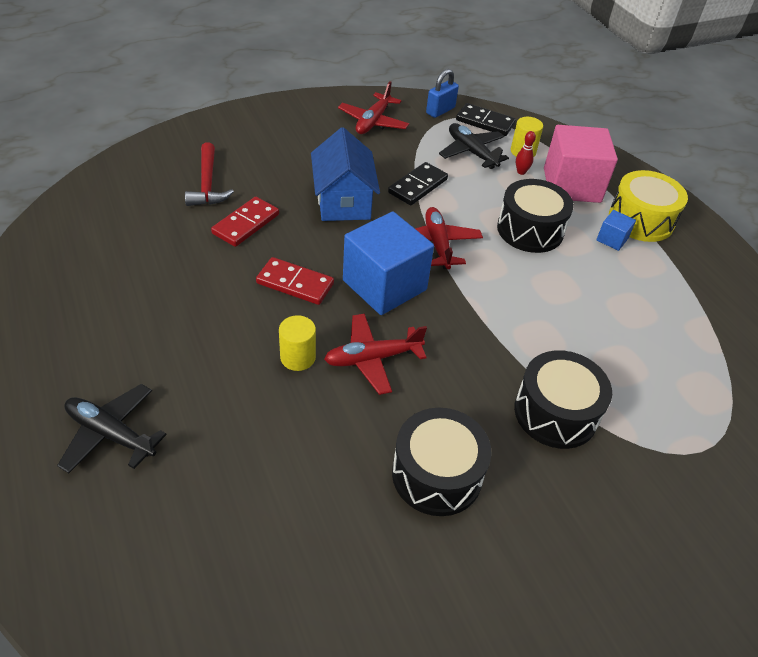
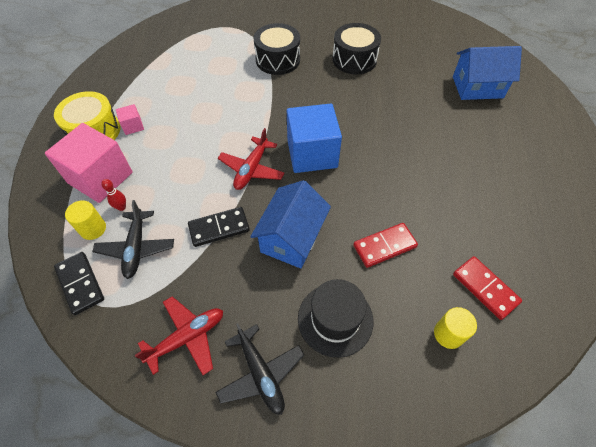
camera: 145 degrees left, 10 degrees up
black plane [57,384,167,473] -> black plane moved to [216,323,304,415]
red hammer [185,142,234,206] -> none
red domino [256,257,334,305] -> red domino moved to [453,256,522,320]
yellow cylinder [279,315,316,371] -> yellow cylinder moved to [434,307,477,349]
red plane [324,314,427,395] -> none
blue padlock [426,69,459,118] -> none
black drum [497,179,574,253] -> none
blue cube [596,210,636,251] -> pink cube [116,104,144,135]
none -> black hat [298,279,373,358]
none -> blue house [453,46,522,100]

